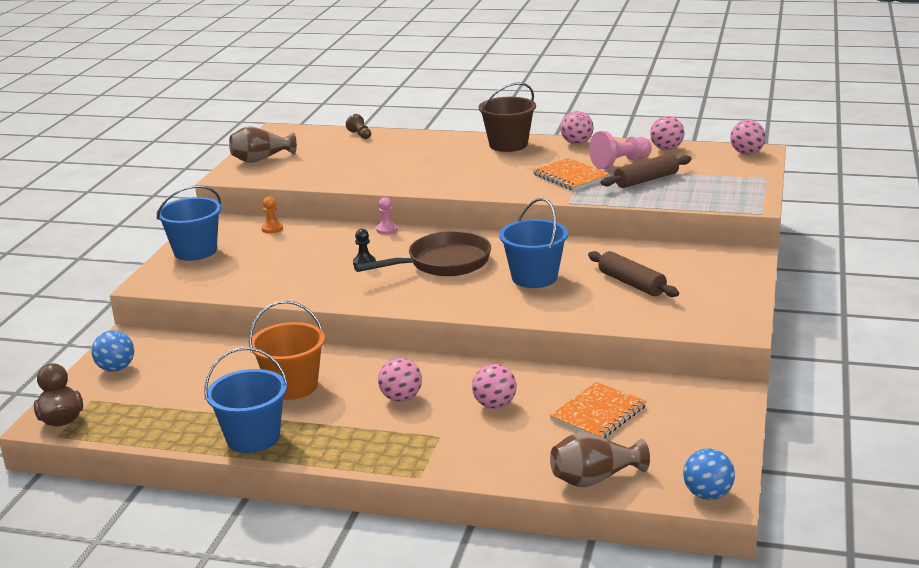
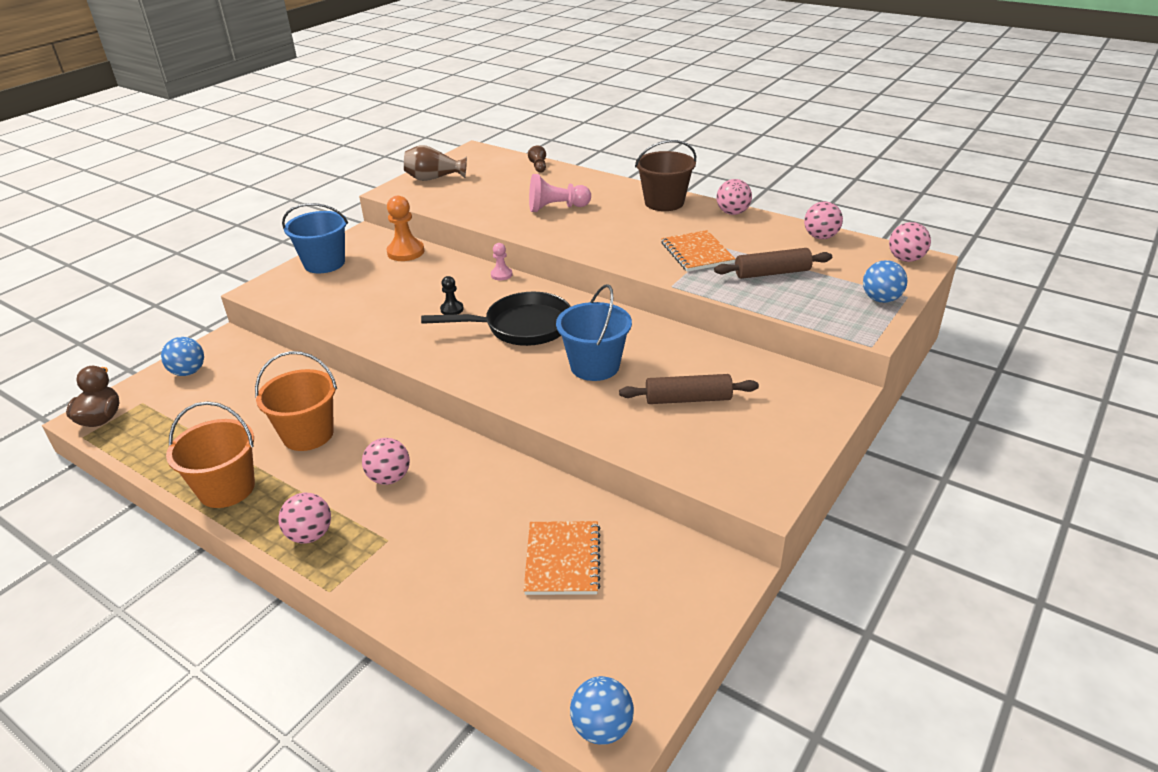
camera: 20 degrees right, 10 degrees up
blue bucket [204,347,288,453] -> orange bucket [166,401,255,508]
orange pawn [261,197,283,233] -> orange pawn [386,196,425,261], size x1.80
brown pan [354,231,491,276] -> black pan [421,292,571,346]
pink ball [472,364,517,409] -> pink ball moved to [278,493,331,543]
orange notebook [550,382,647,438] -> orange notebook turned 60 degrees counterclockwise [524,521,601,595]
brown vase [550,432,650,487] -> none
brown rolling pin [588,251,679,297] -> brown rolling pin turned 75 degrees counterclockwise [619,374,759,404]
pink pawn [589,131,652,169] -> pink pawn moved to [529,174,591,212]
none -> blue ball [863,260,908,303]

